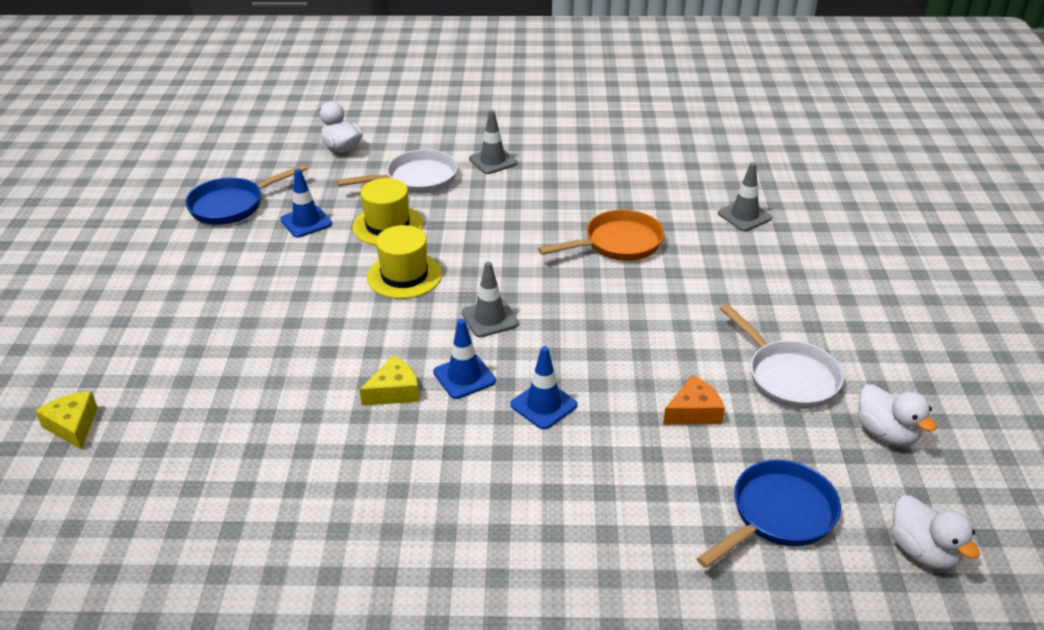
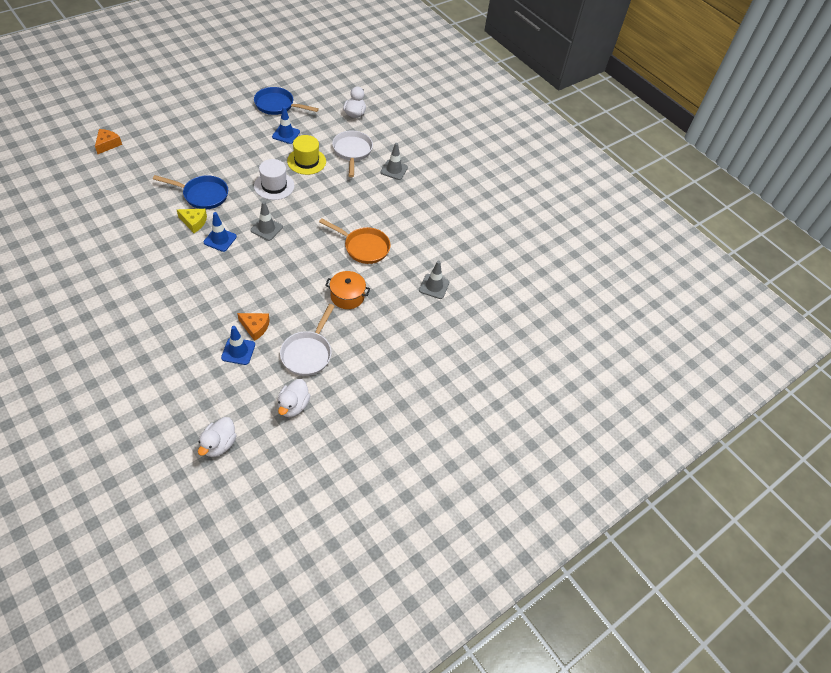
camera: 45 degrees right, 15 degrees up
yellow cheese [35,391,98,450] -> orange cheese [95,129,122,154]
white pan [337,150,458,194] -> white pan turned 120 degrees counterclockwise [332,131,373,177]
yellow hat [367,225,442,299] -> white hat [254,159,295,200]
blue traffic cone [511,346,578,429] -> blue traffic cone moved to [221,326,255,365]
blue pan [697,460,841,568] -> blue pan moved to [153,175,228,209]
none -> orange pot [325,271,370,309]

